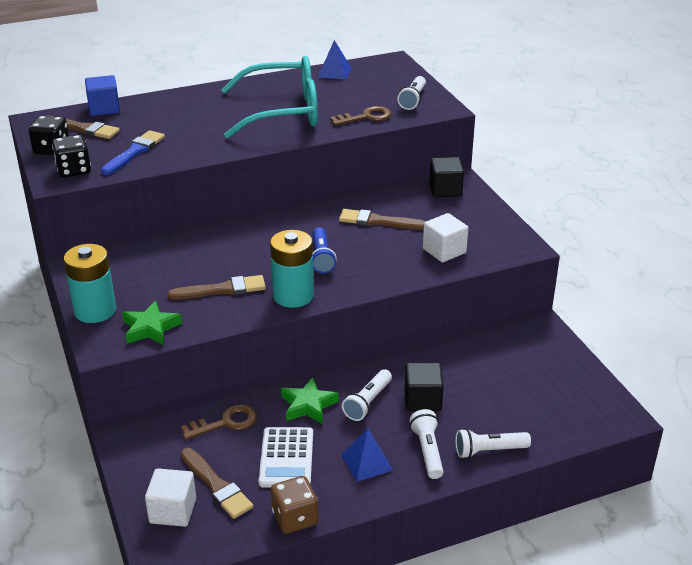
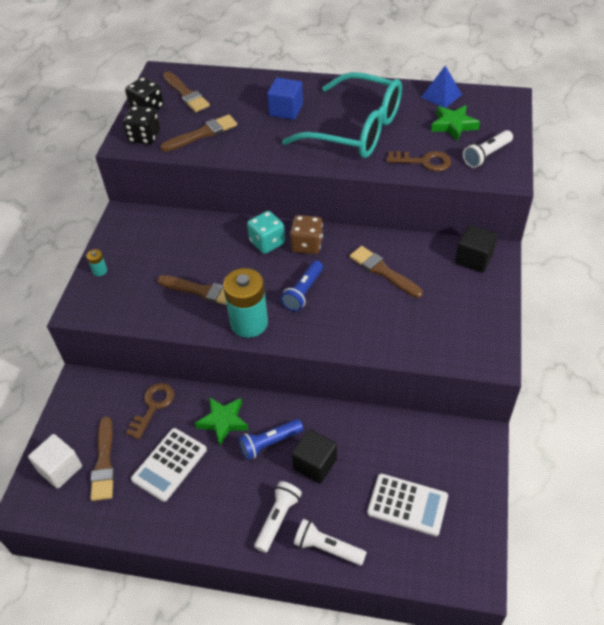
camera: 35 degrees right, 15 degrees up
turquoise battery [64,244,116,323] -> turquoise battery [87,249,107,276], size x0.42
blue cube [85,75,120,116] -> blue cube moved to [267,78,303,120]
blue brush [101,130,165,175] -> brown brush [160,115,237,152]
green star [122,301,182,345] -> green star moved to [431,105,480,141]
brown key [181,404,257,440] -> brown key turned 75 degrees counterclockwise [126,383,174,440]
brown dice [271,476,318,534] -> brown dice moved to [290,215,323,254]
blue pyramid [341,428,394,482] -> none
white flashlight [342,369,392,421] -> blue flashlight [238,419,303,460]
white cube [423,213,468,263] -> none
none -> turquoise dice [247,211,285,254]
none -> white calculator [367,474,448,536]

